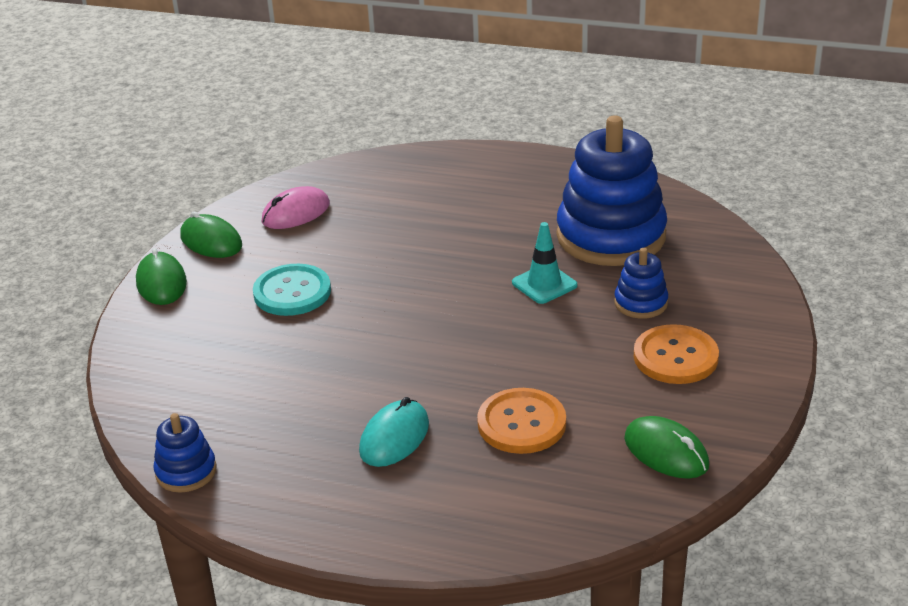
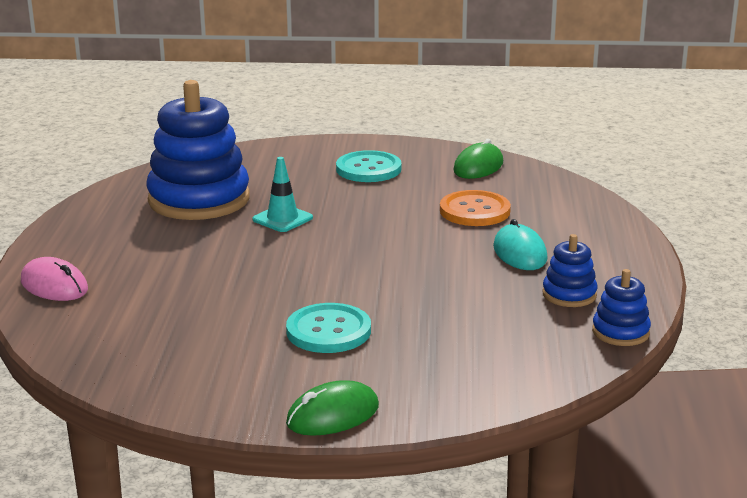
camera: 105 degrees left, 10 degrees down
green mouse [180,212,242,258] -> none
pink mouse [262,186,330,229] -> pink mouse moved to [21,257,88,301]
turquoise mouse [359,397,429,467] -> turquoise mouse turned 60 degrees clockwise [493,219,548,270]
blue stacking toy [614,248,668,319] -> blue stacking toy moved to [542,234,597,307]
orange button [634,324,719,384] -> turquoise button [336,150,401,182]

